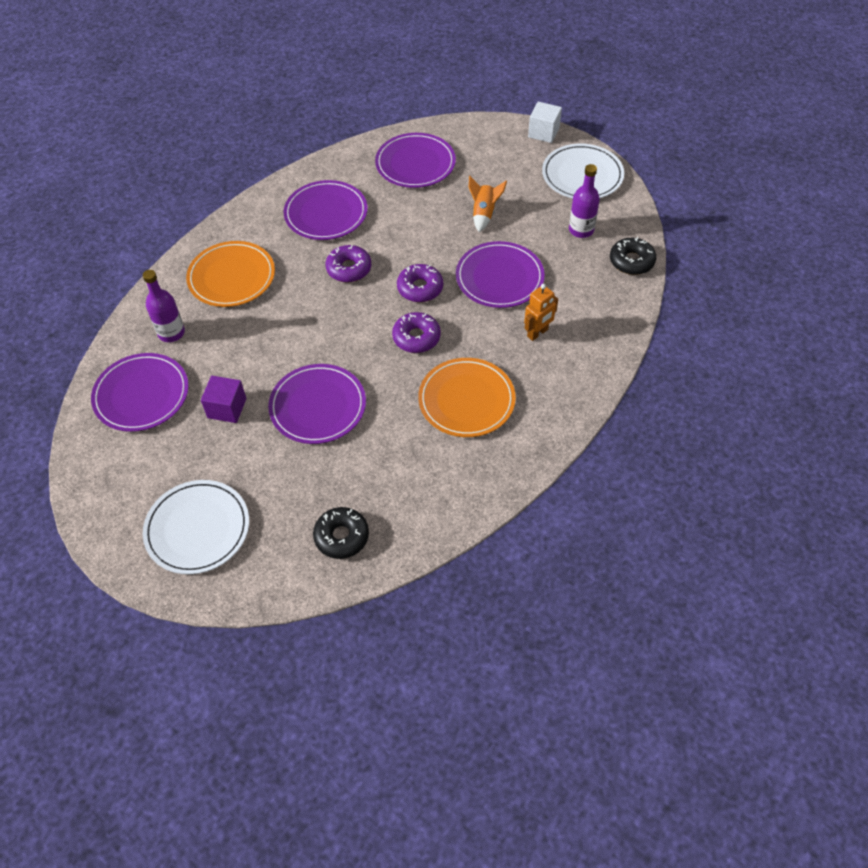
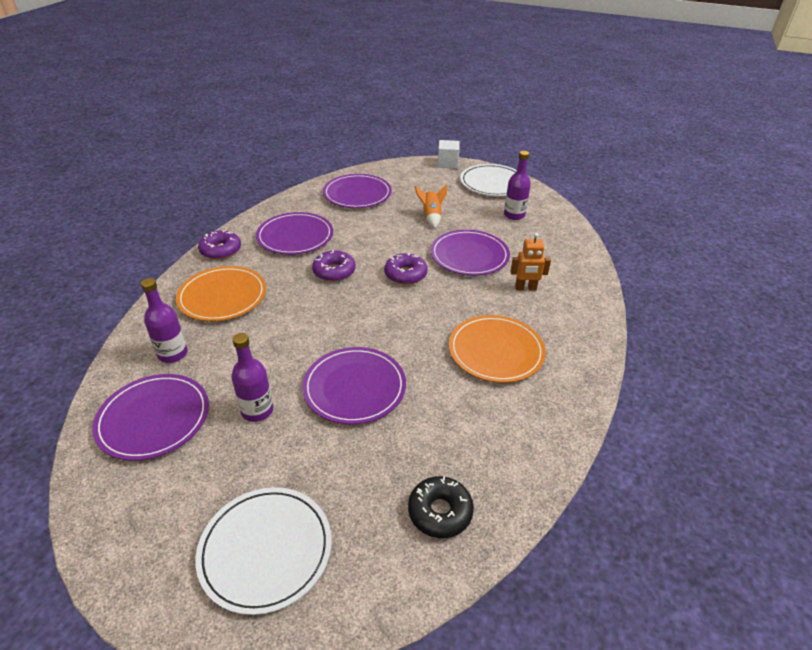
camera: 20 degrees left, 15 degrees down
purple cube [201,376,246,423] -> purple bottle [232,333,273,422]
purple donut [392,312,441,353] -> purple donut moved to [198,229,241,260]
orange robot [524,284,558,341] -> orange robot turned 60 degrees clockwise [510,233,551,291]
black donut [610,237,656,275] -> none

